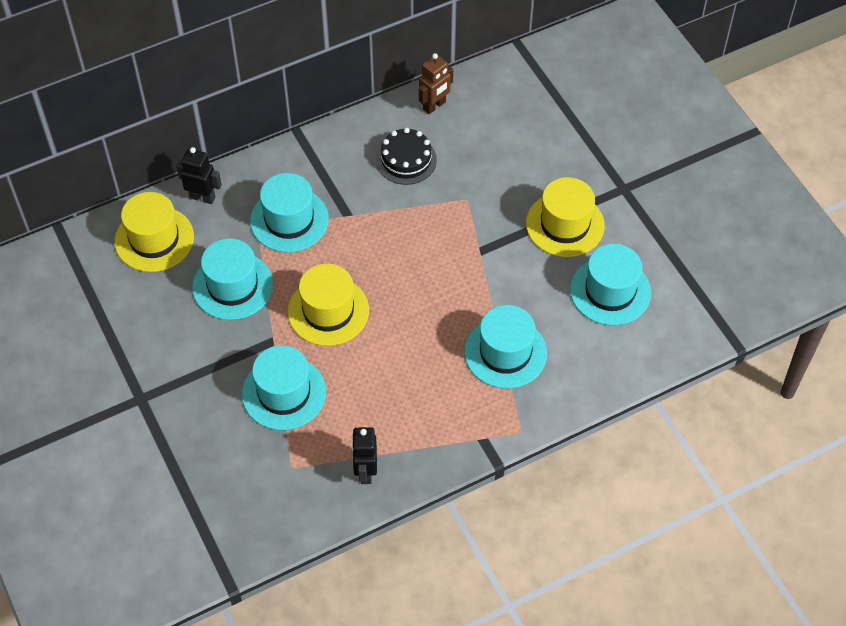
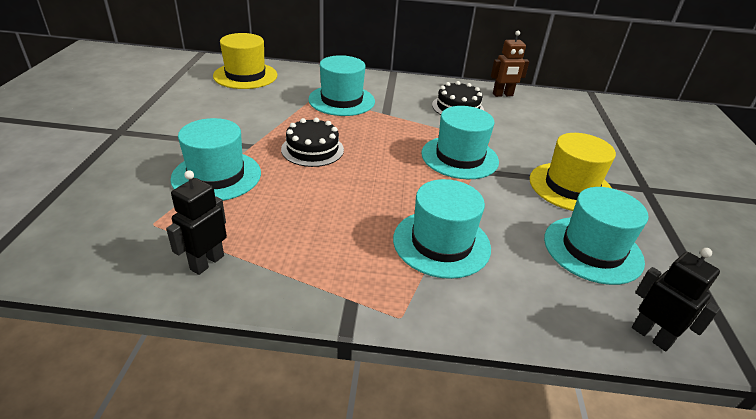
camera: 30 degrees right, 20 degrees down
black robot [176,147,222,204] -> black robot moved to [632,248,720,351]
turquoise hat [192,238,273,320] -> turquoise hat moved to [422,106,499,179]
yellow hat [288,264,369,346] -> black cake [281,118,344,167]

